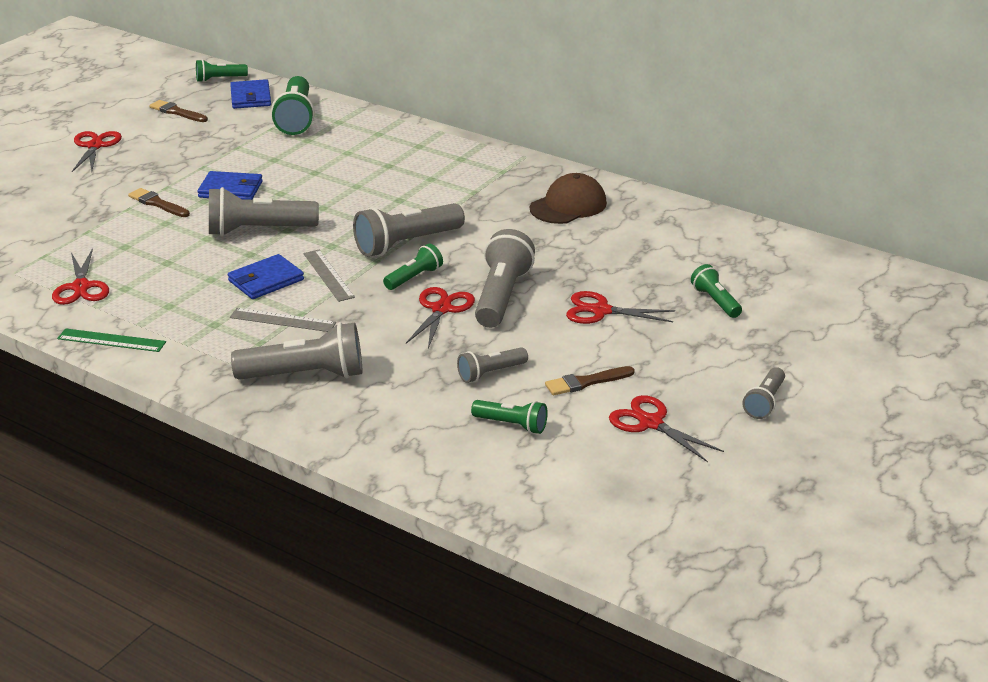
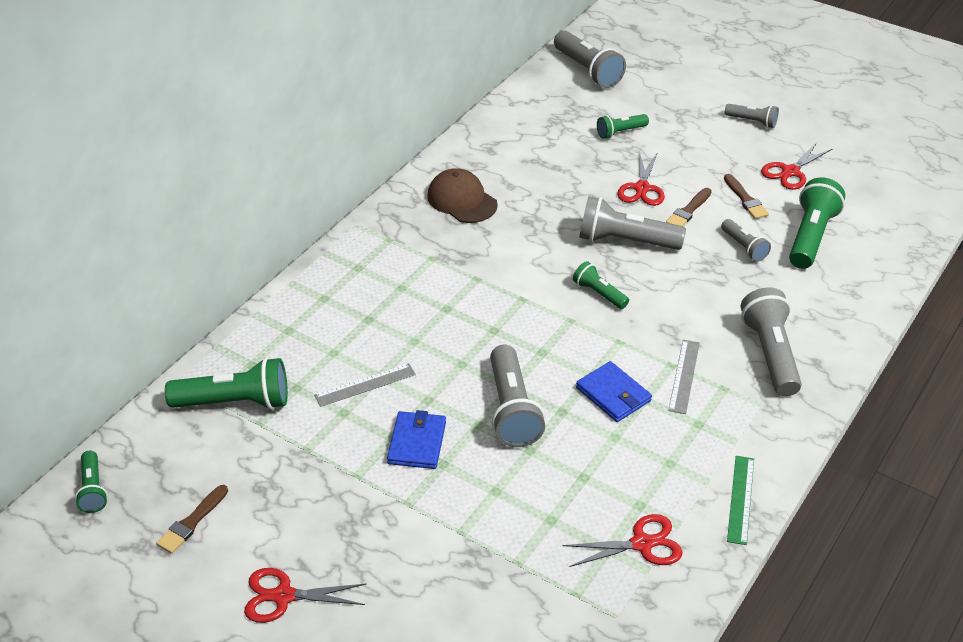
camera: 90 degrees left, 10 degrees up
brown brush [128,188,190,217] -> brown brush moved to [666,188,712,226]
blue wallet [230,79,271,109] -> none
grey ruler [303,250,355,302] -> grey ruler moved to [314,363,416,407]
grey flashlight [353,203,465,257] -> grey flashlight moved to [554,31,626,88]
red scissors [406,287,475,348] -> none
green flashlight [471,400,548,434] -> green flashlight [789,177,845,269], size x1.79

